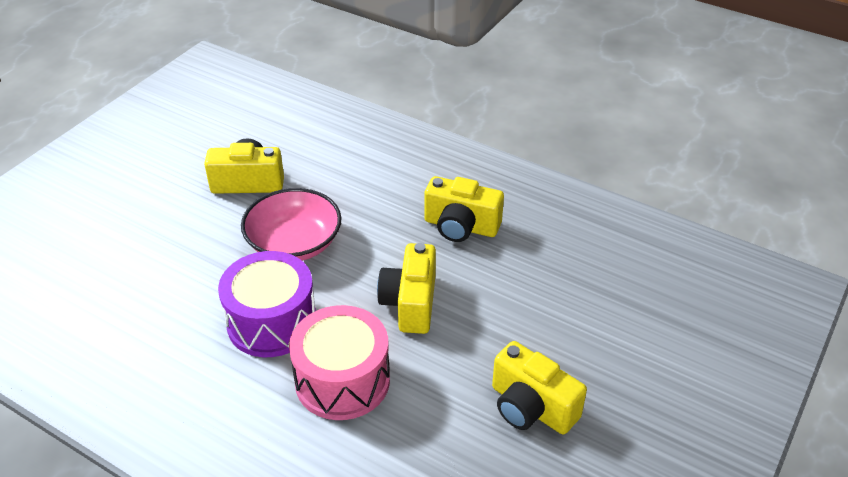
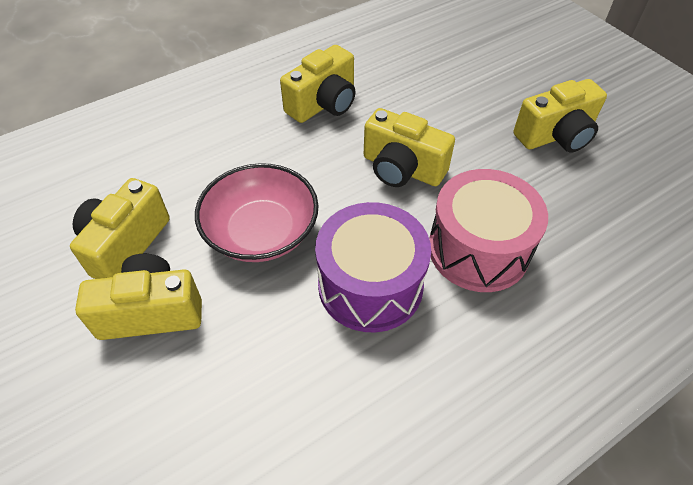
camera: 65 degrees left, 10 degrees up
none -> yellow camera [75,254,202,340]

